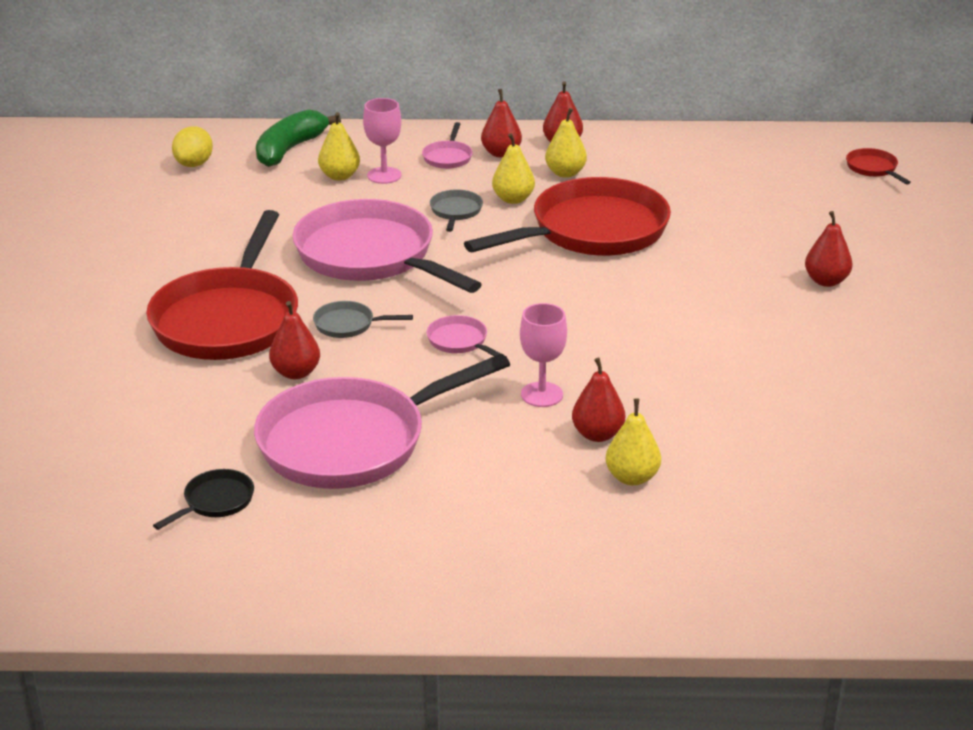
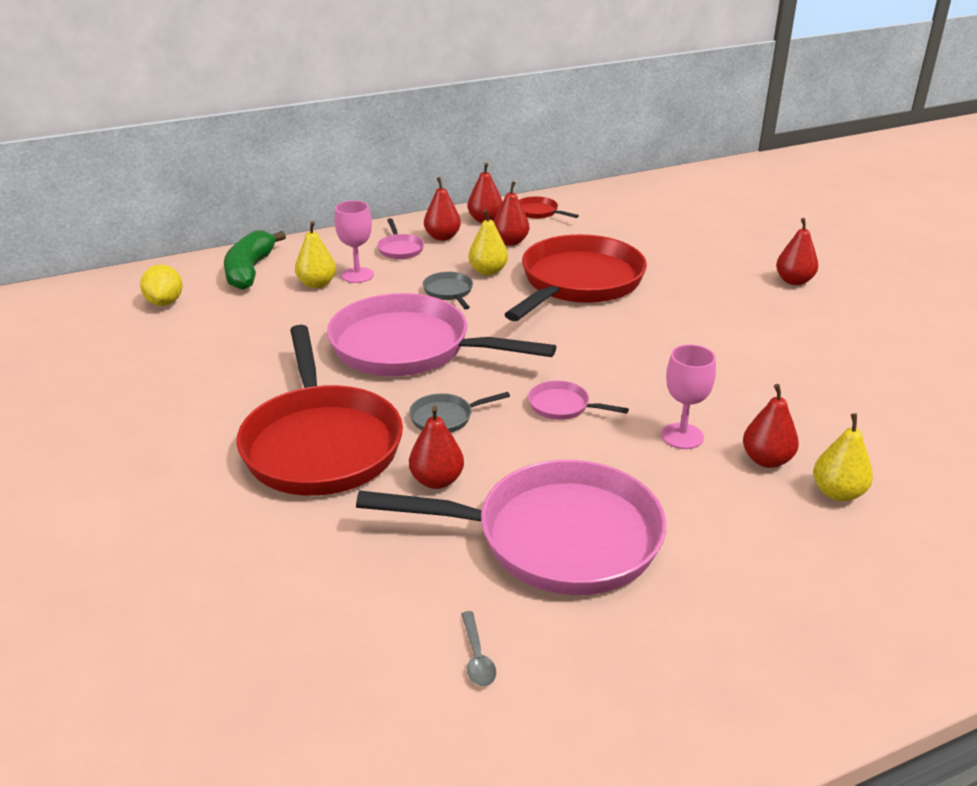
camera: 25 degrees left, 0 degrees up
black pan [153,469,254,530] -> grey spoon [461,611,496,686]
pink pan [254,354,510,489] -> pink pan turned 120 degrees counterclockwise [356,460,666,595]
yellow pear [545,108,587,178] -> red pear [493,181,529,246]
red pan [846,148,911,184] -> red pan moved to [519,196,579,219]

